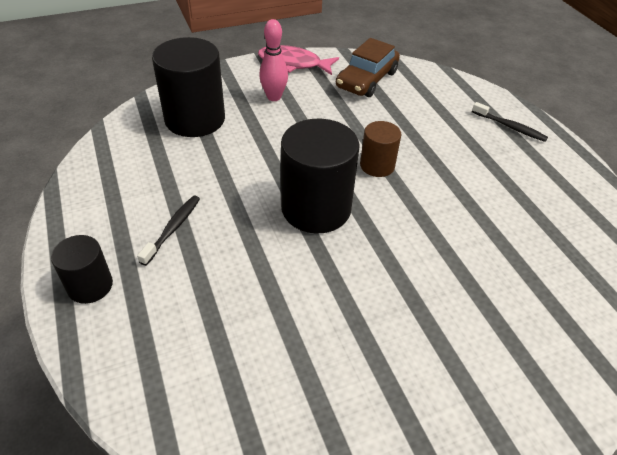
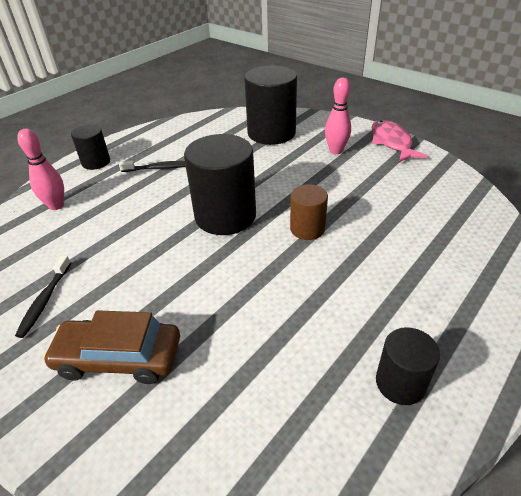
camera: 65 degrees right, 5 degrees down
brown car [336,38,400,97] -> brown car moved to [43,310,180,384]
black toothbrush [472,102,548,142] -> black toothbrush moved to [15,256,71,338]
none -> pink bowling pin [17,129,64,210]
none -> black cylinder [376,327,440,405]

